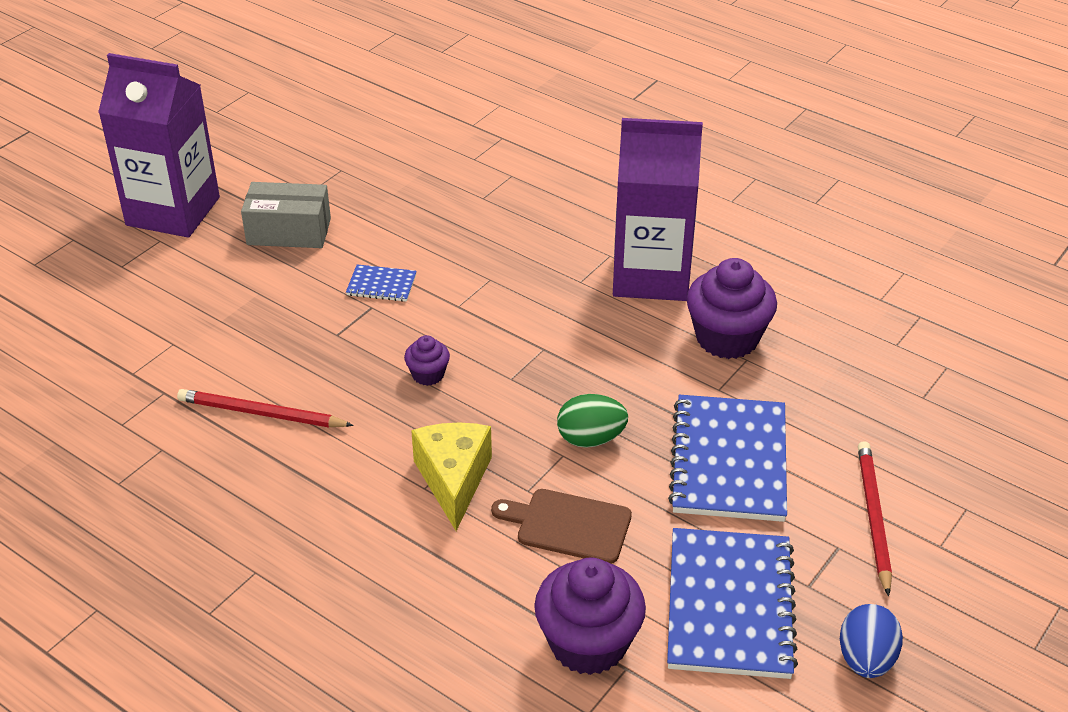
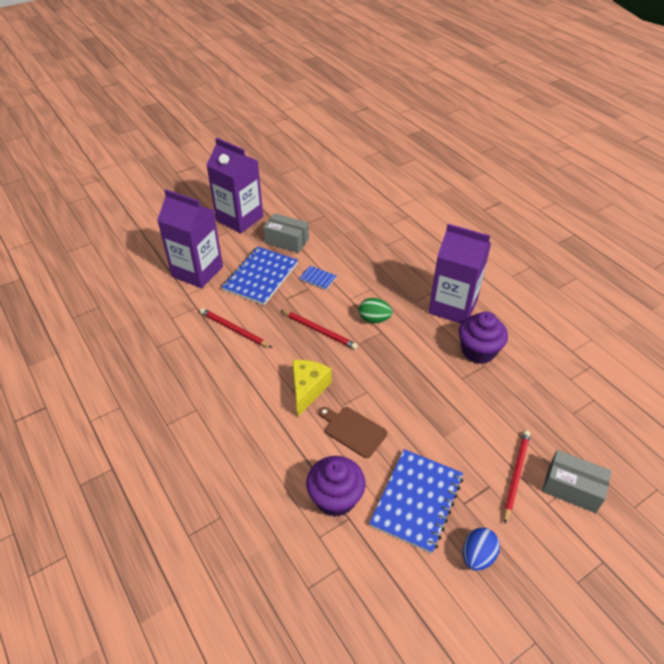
camera: 20 degrees right, 5 degrees up
purple cupcake [404,335,450,386] -> red pencil [281,310,358,349]
green egg [557,394,628,448] -> green egg moved to [359,298,393,323]
blue notebook [668,395,787,522] -> blue notebook moved to [222,246,298,305]
none -> purple carton [157,189,223,288]
none -> grey box [542,450,612,513]

